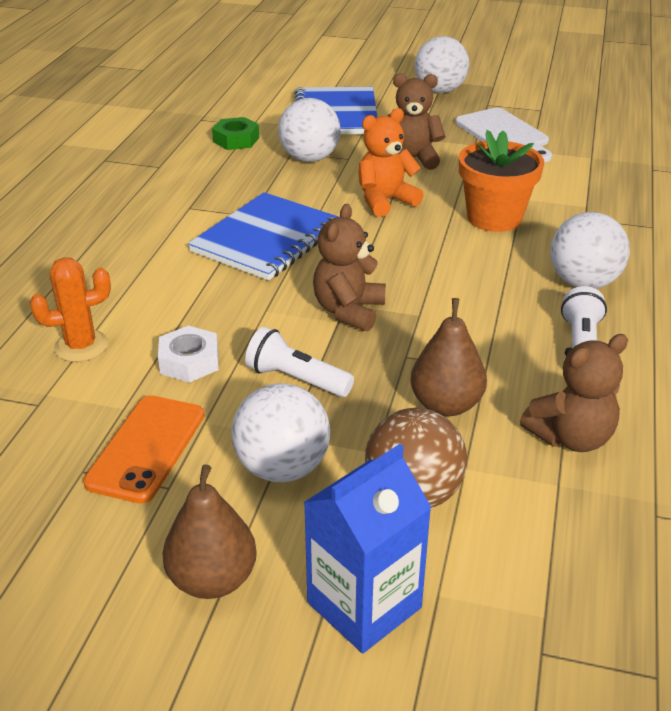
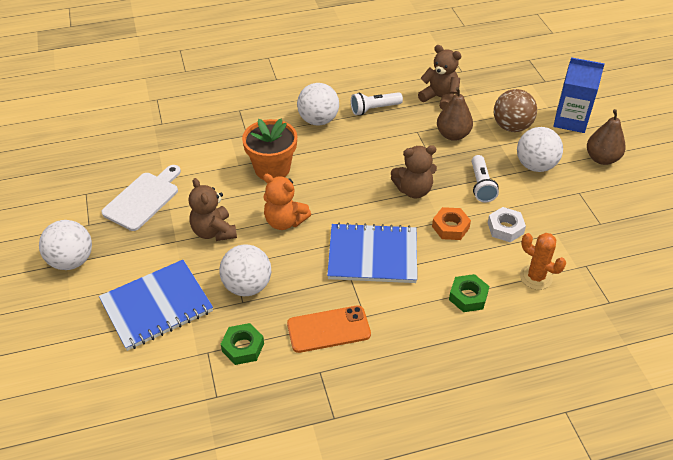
camera: 120 degrees left, 10 degrees up
orange phone [83,395,204,504] -> orange phone moved to [287,306,371,353]
none -> orange nut [432,207,471,240]
none -> green nut [449,274,490,312]

